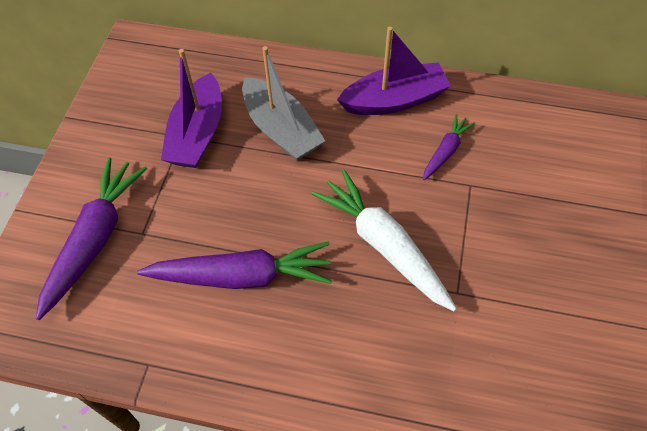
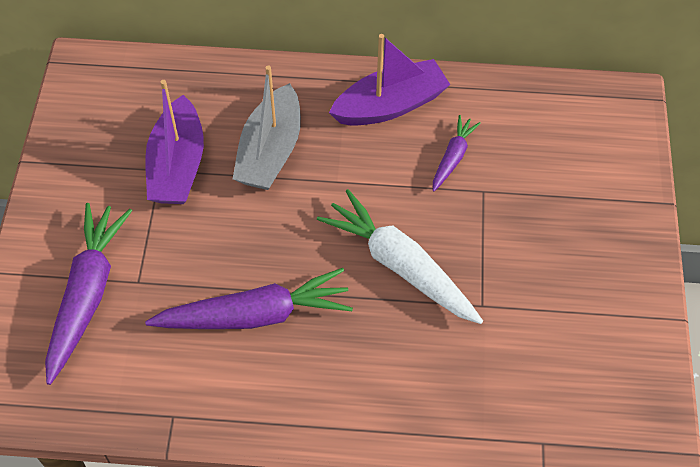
camera: 10 degrees left, 0 degrees up
grey boat [242,46,325,161] -> grey boat turned 60 degrees clockwise [233,65,301,190]

